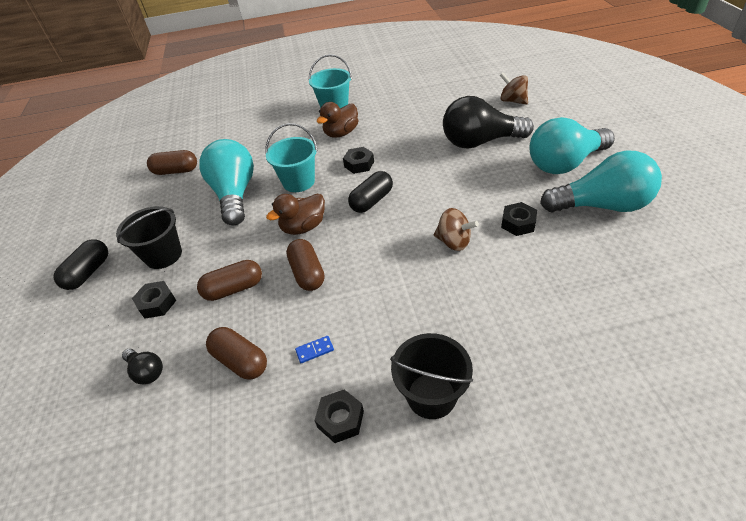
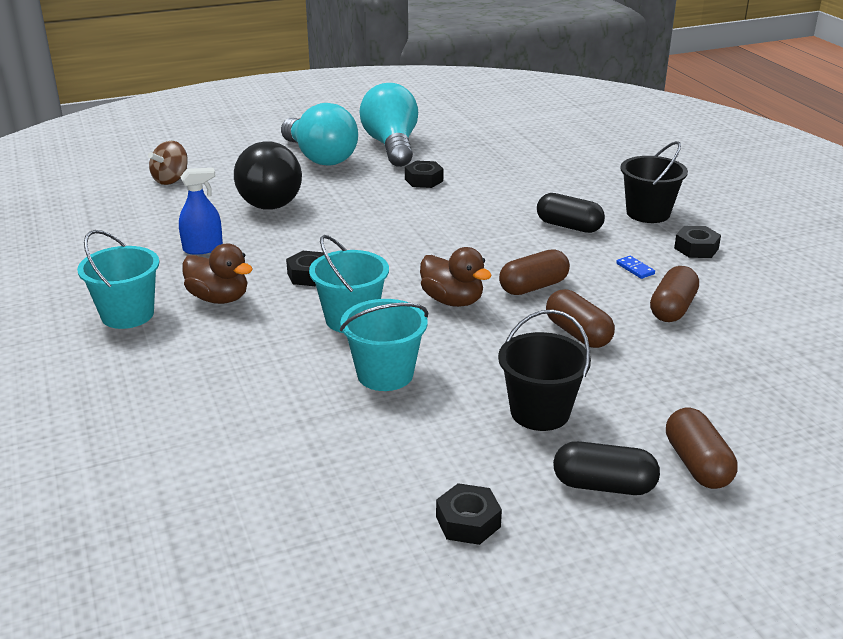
camera: 105 degrees left, 15 degrees down
black light bulb [122,348,163,385] -> none
black nut [132,281,177,319] -> black nut moved to [436,483,502,545]
brown capsule [147,150,197,175] -> brown capsule moved to [666,408,738,489]
turquoise light bulb [199,139,254,226] -> turquoise bucket [340,299,428,391]
black capsule [348,171,393,213] -> black capsule moved to [537,193,605,233]
brown spinning top [434,208,479,251] -> none
none -> blue spray bottle [179,168,223,255]

